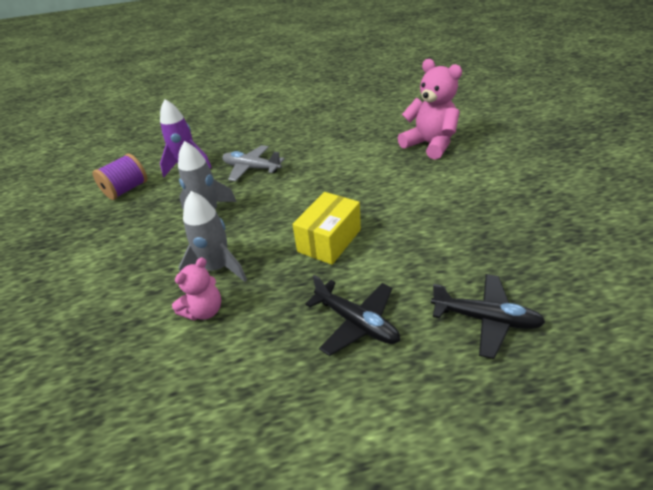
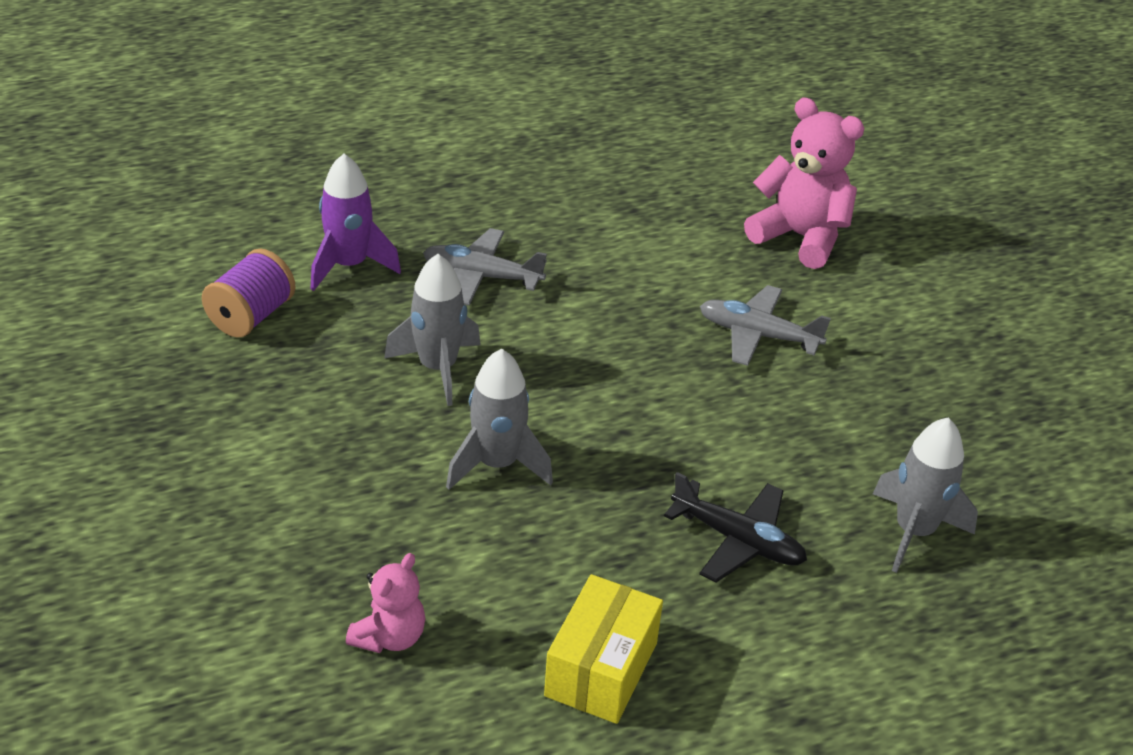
camera: 15 degrees left, 0 degrees up
pink teddy bear [172,257,221,320] -> pink teddy bear moved to [346,553,426,653]
yellow box [292,192,361,265] -> yellow box moved to [544,574,663,724]
black plane [431,274,545,359] -> grey rocket [873,418,978,573]
none -> grey plane [700,285,831,366]

